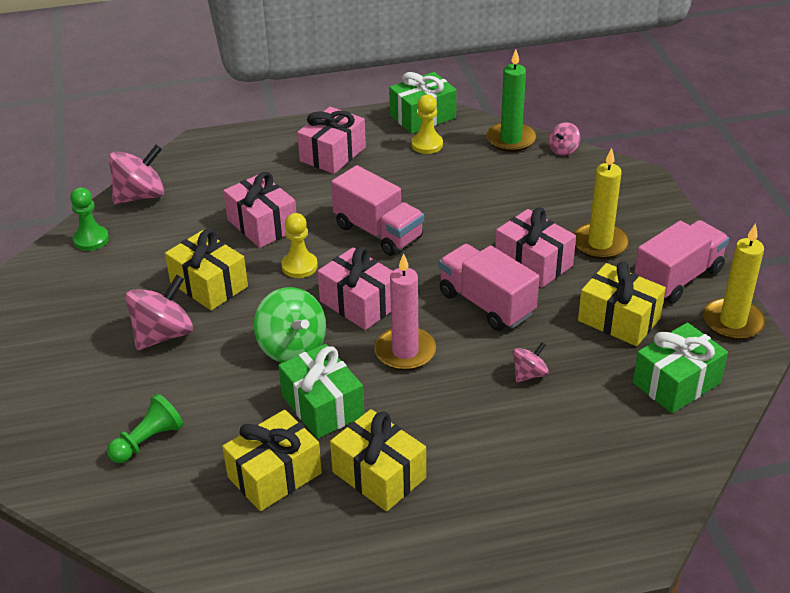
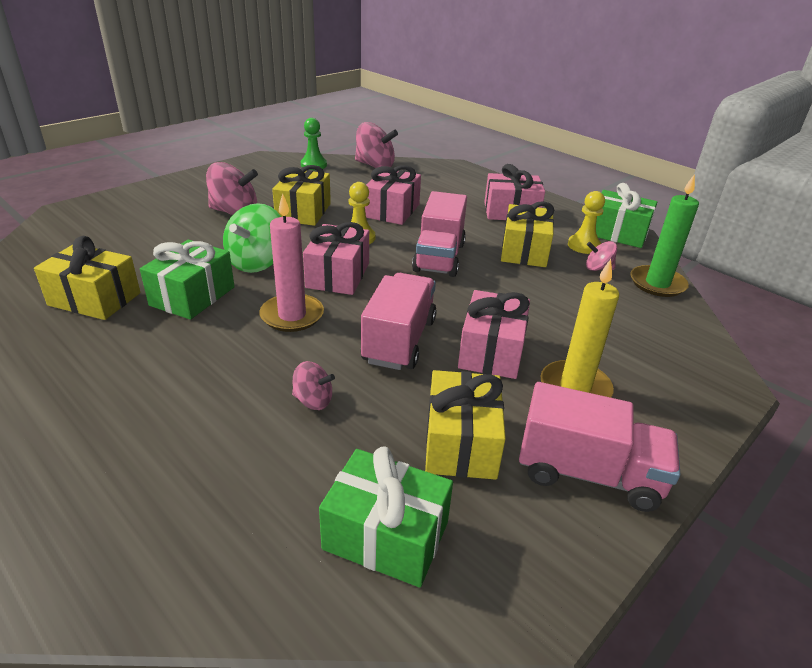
camera: 55 degrees right, 5 degrees down
green pawn [107,394,184,463] -> none
yellow gift [330,409,426,511] -> yellow gift moved to [501,201,554,267]
pink spinning top [549,122,580,156] -> pink spinning top moved to [586,241,617,271]
yellow candle [703,223,765,340] -> none

